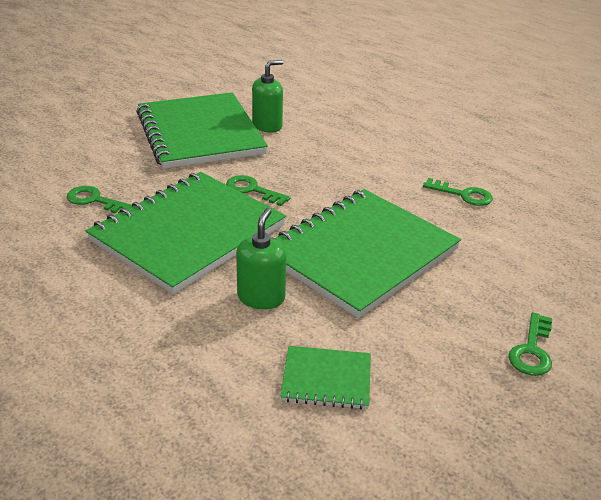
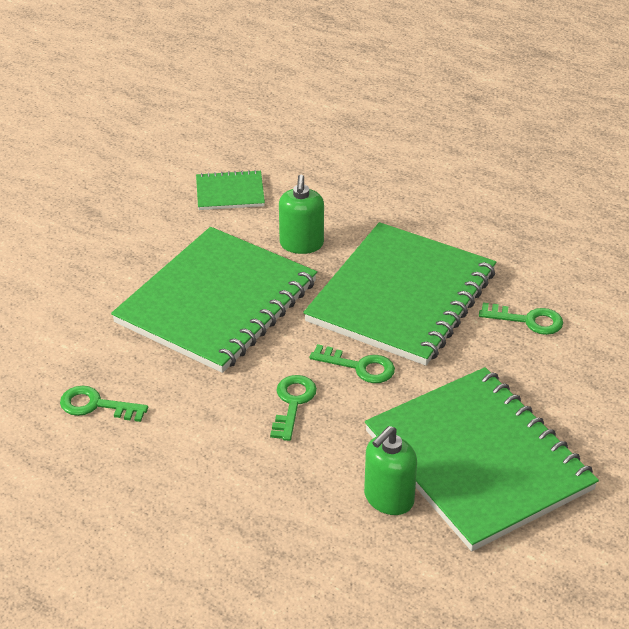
camera: 170 degrees right, 5 degrees up
green key [509,312,552,376] -> green key moved to [270,375,317,441]

